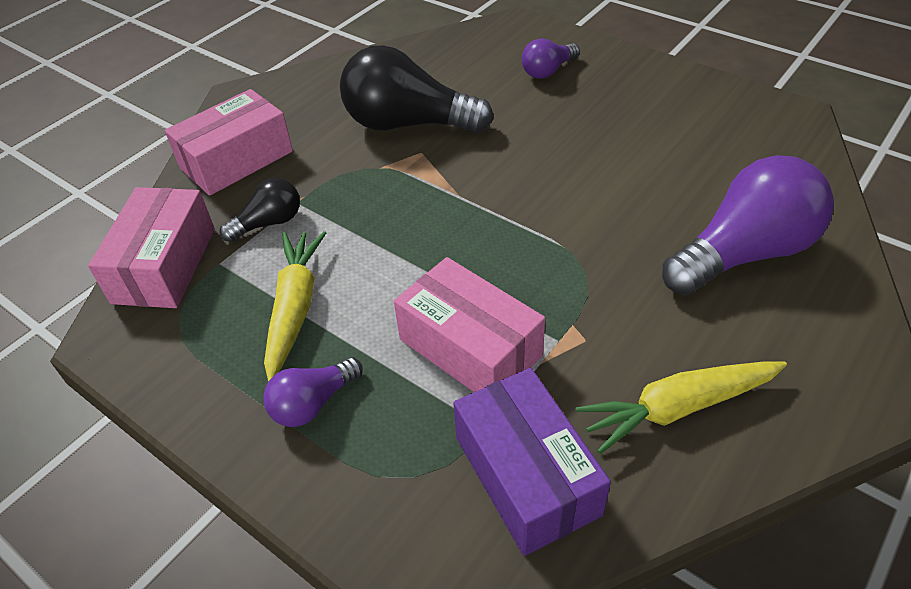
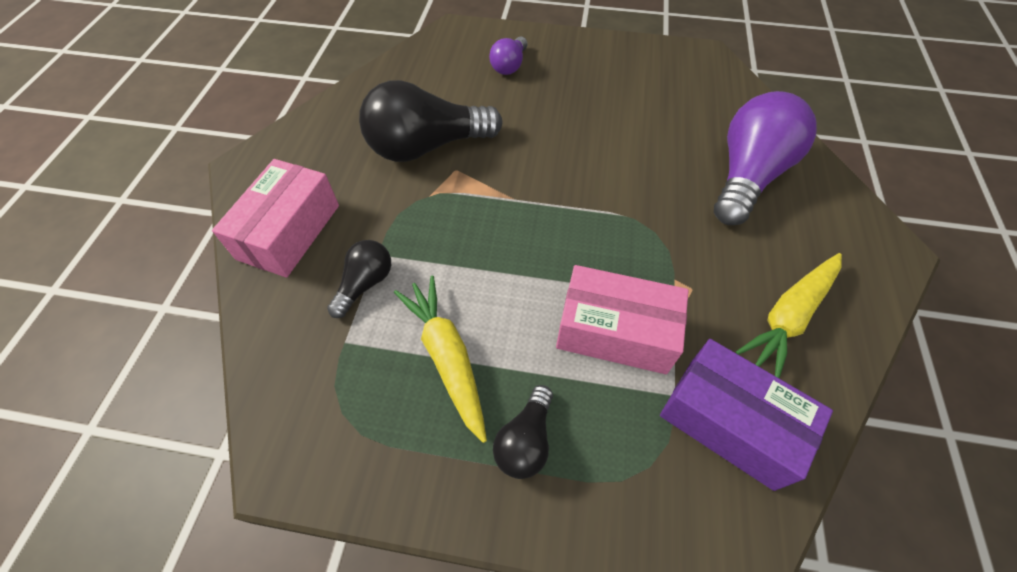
camera: 30 degrees left, 10 degrees up
pink box [88,187,215,308] -> none
purple light bulb [263,357,363,427] -> black light bulb [493,385,553,479]

